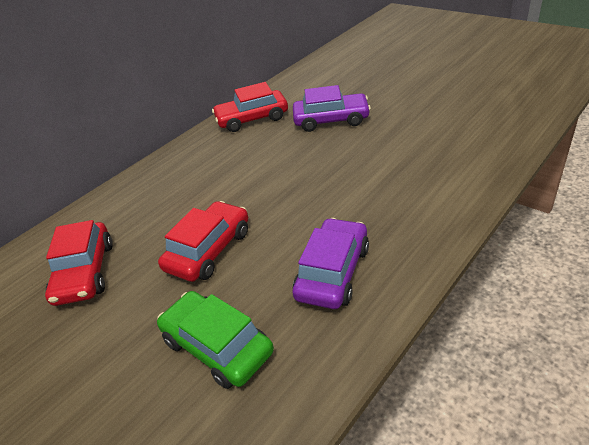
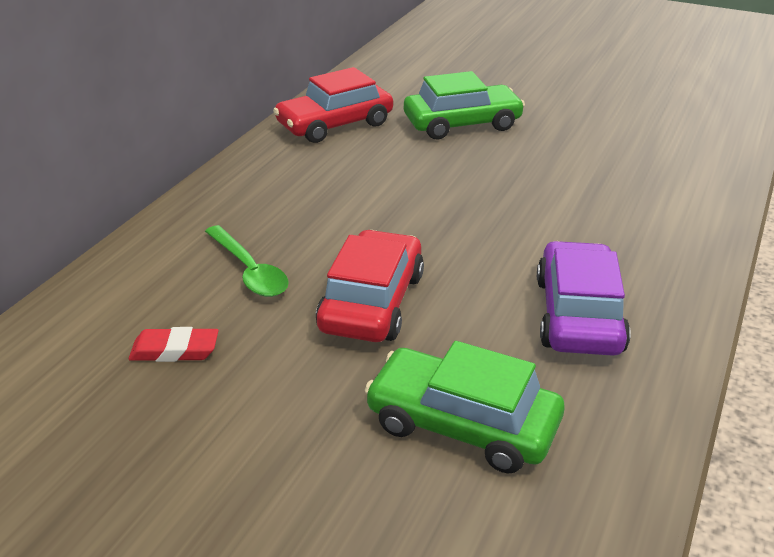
camera: 20 degrees left, 5 degrees down
red car [45,220,113,306] -> red eraser [128,327,219,362]
purple car [293,85,371,132] -> green car [404,71,525,139]
none -> green spoon [205,225,289,297]

